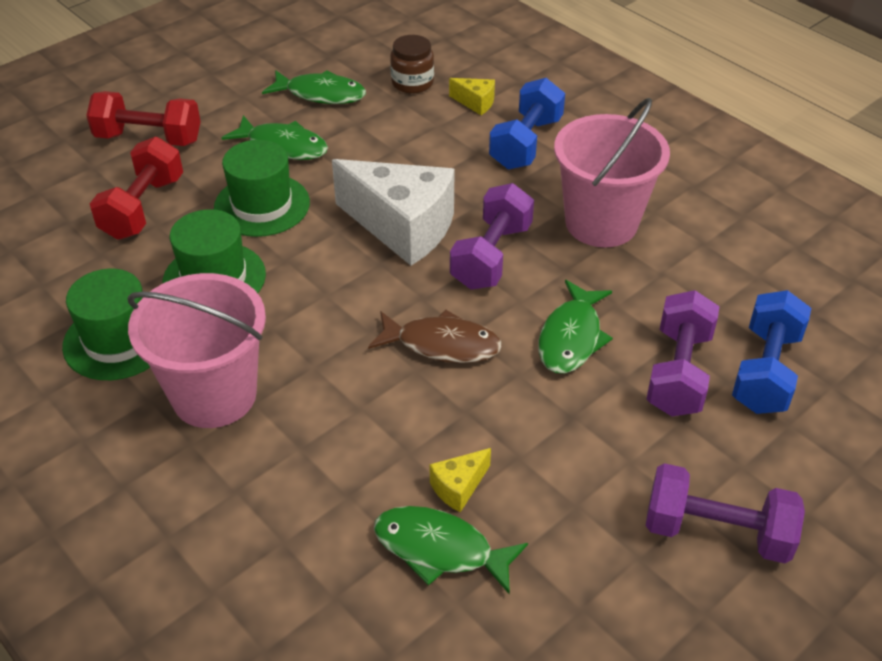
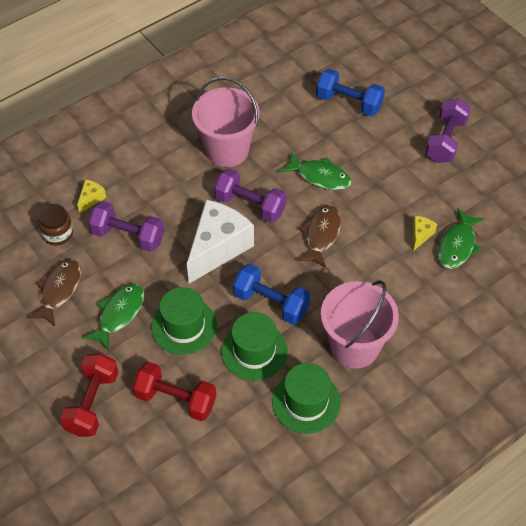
camera: 85 degrees left, 10 degrees up
green fish [262,70,366,104] -> brown fish [27,259,81,326]
yellow cheese [430,448,491,512] -> yellow cheese turned 120 degrees counterclockwise [413,216,437,251]
blue dumbbell [489,78,565,169] -> blue dumbbell moved to [233,264,310,324]
purple dumbbell [646,290,719,416] -> purple dumbbell moved to [88,201,164,252]

